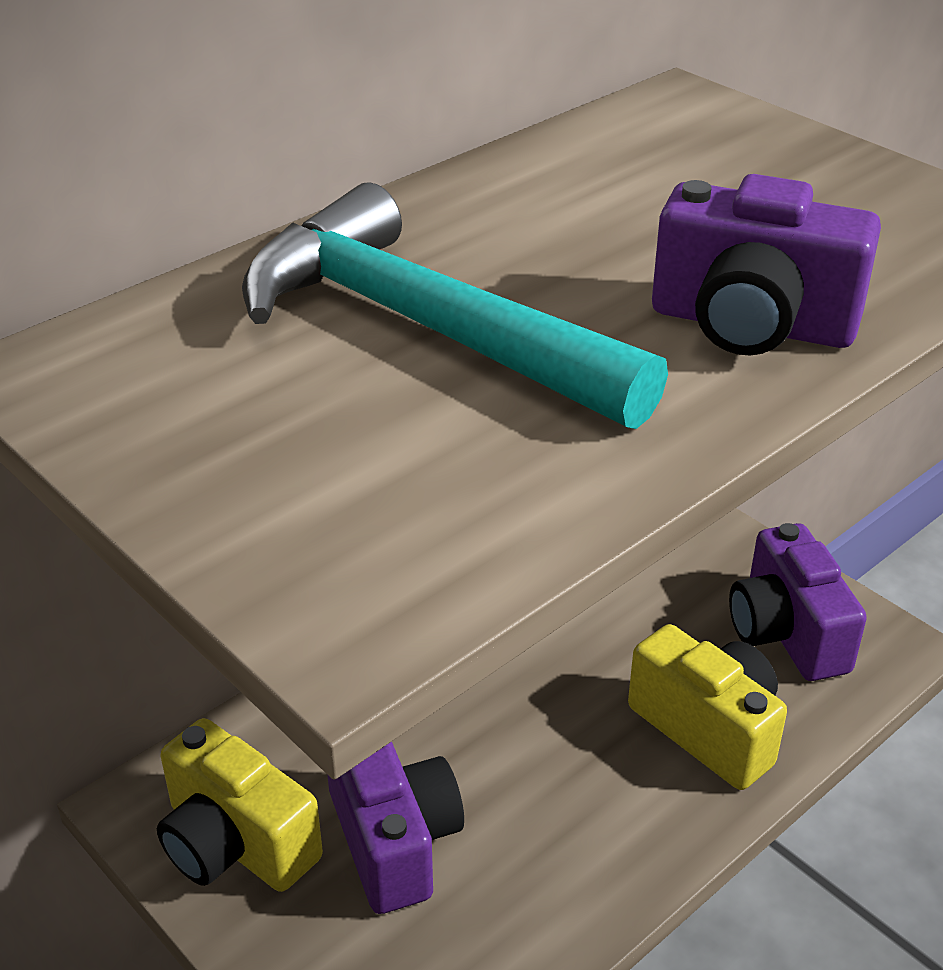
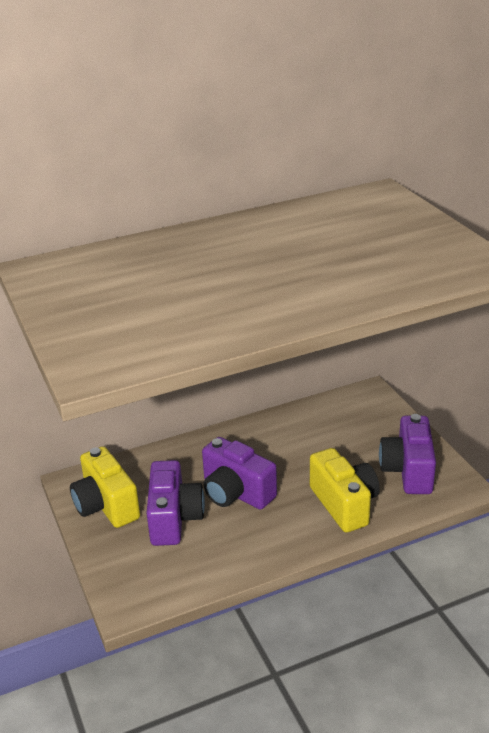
camera: 20 degrees right, 5 degrees down
turquoise hammer [242,182,668,429] -> none
purple camera [652,174,881,356] -> purple camera moved to [202,437,277,510]

